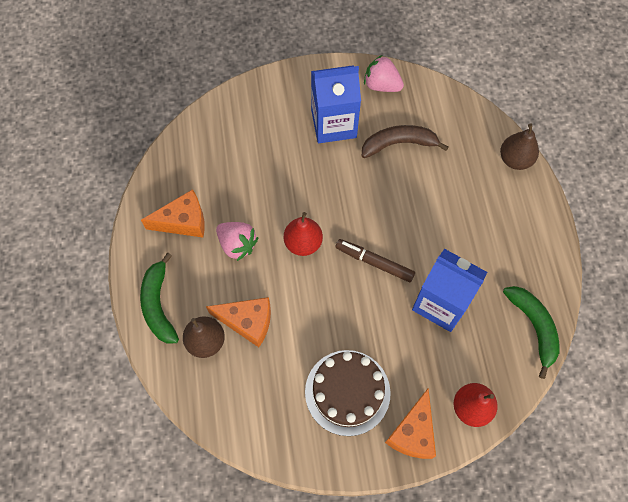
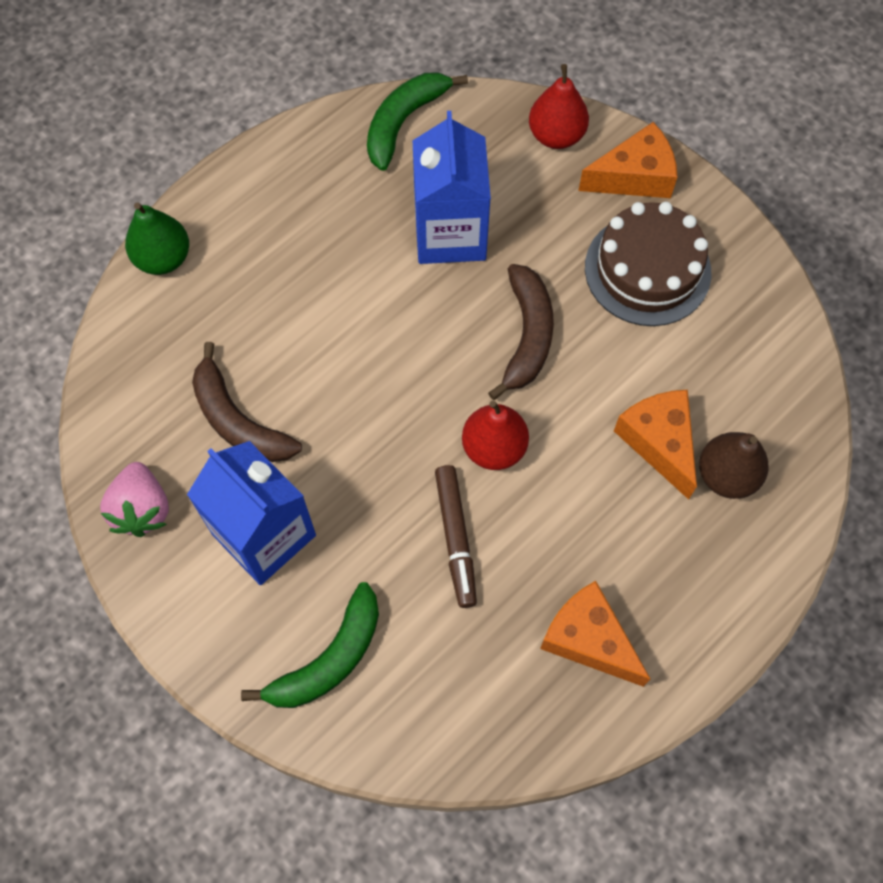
camera: 125 degrees left, 0 degrees up
green banana [140,253,179,344] -> green banana moved to [241,582,379,708]
pink strawberry [216,222,258,261] -> none
brown marker [335,239,415,283] -> brown marker moved to [435,465,477,608]
brown pear [500,123,539,170] -> green pear [125,202,189,275]
none -> brown banana [488,264,554,400]

